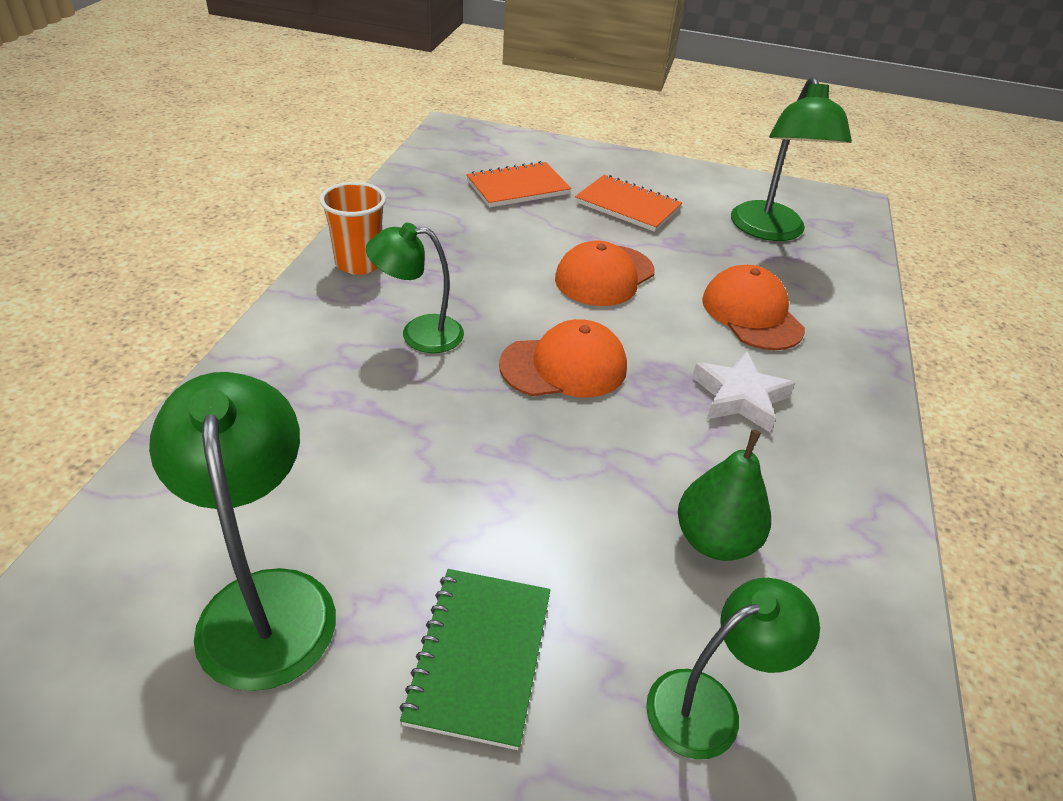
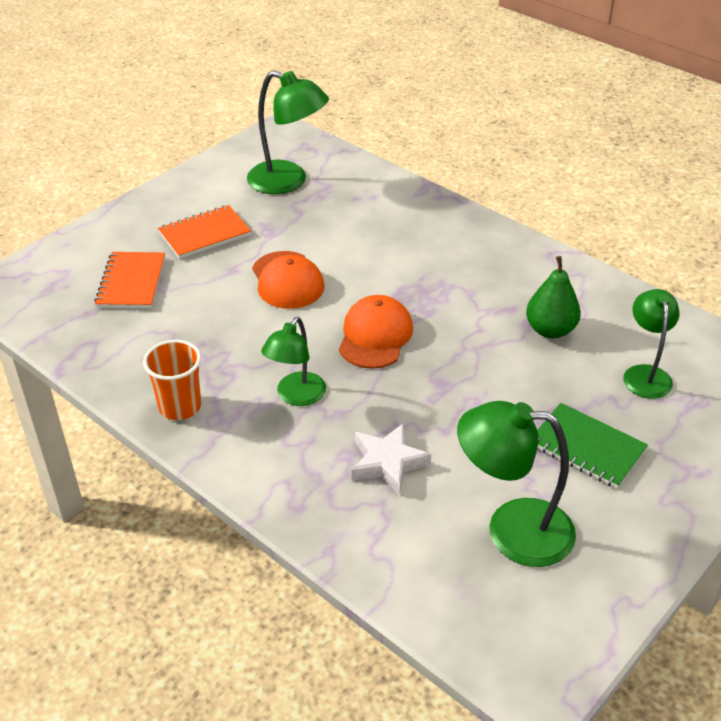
camera: 60 degrees left, 0 degrees up
white star [692,351,795,432] -> white star moved to [351,424,431,495]
orange cap [702,265,805,350] -> none

